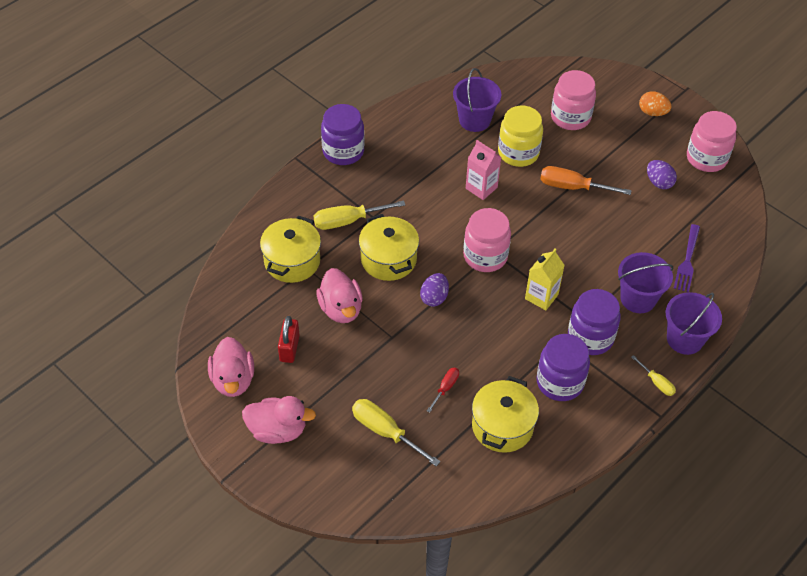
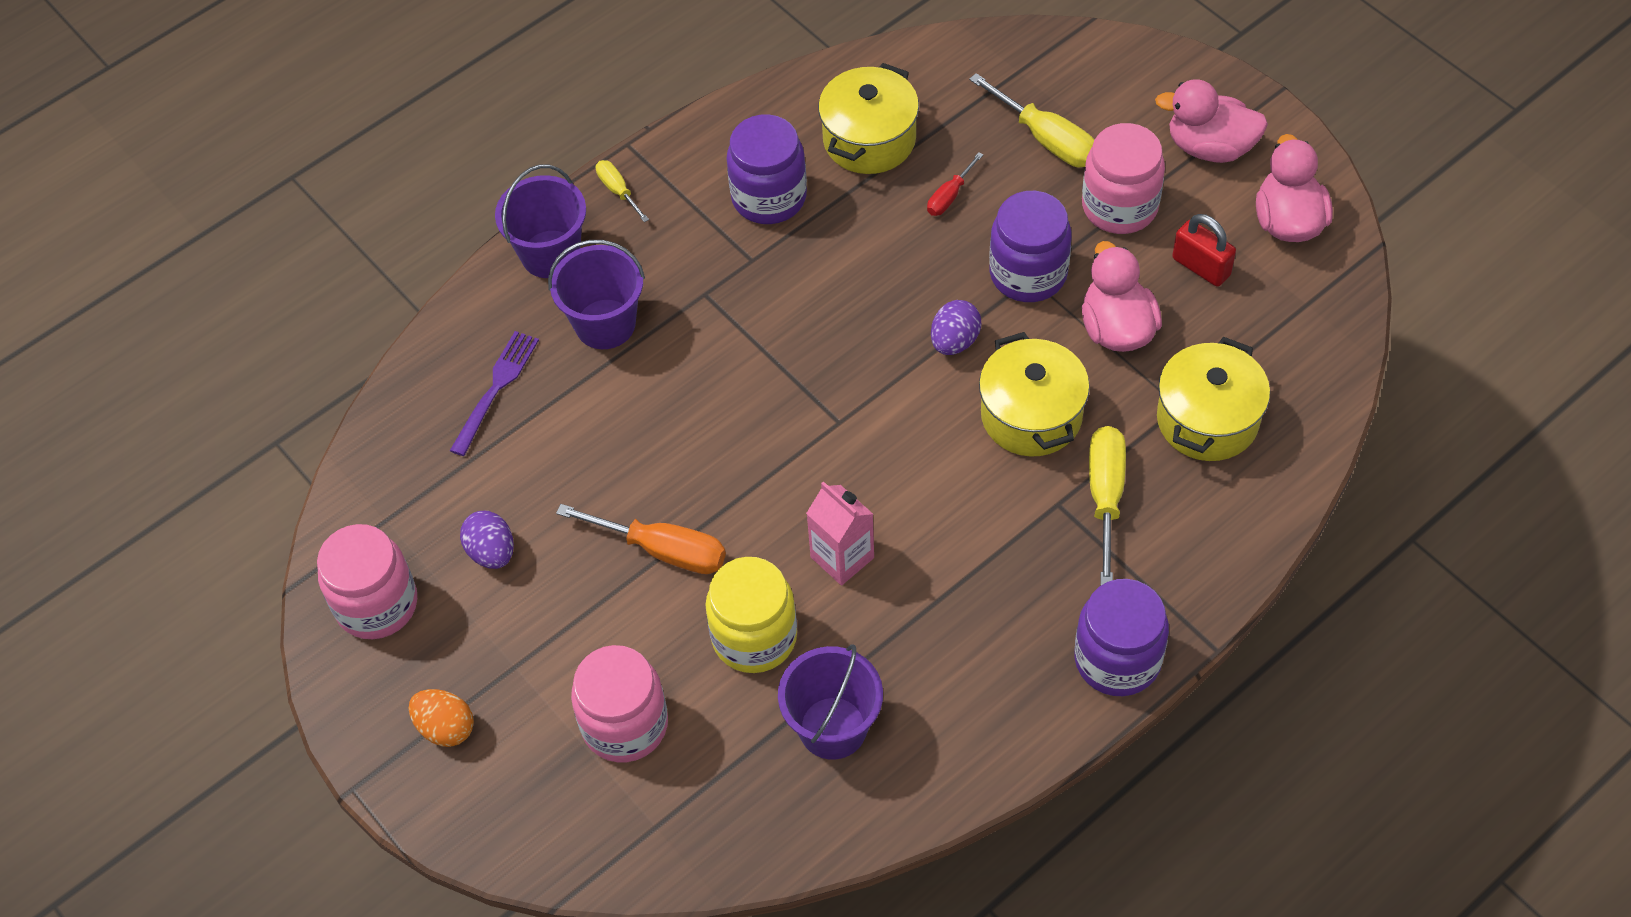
camera: 170 degrees left, 5 degrees up
red padlock [278,316,300,363] -> red padlock turned 60 degrees counterclockwise [1172,214,1236,287]
yellow screwdriver [314,201,405,230] -> yellow screwdriver turned 75 degrees counterclockwise [1089,426,1126,586]
pink jar [463,208,511,272] -> pink jar moved to [1082,123,1165,234]
yellow carton [525,248,565,310] -> none
purple jar [568,289,621,355] -> purple jar moved to [989,191,1072,302]

